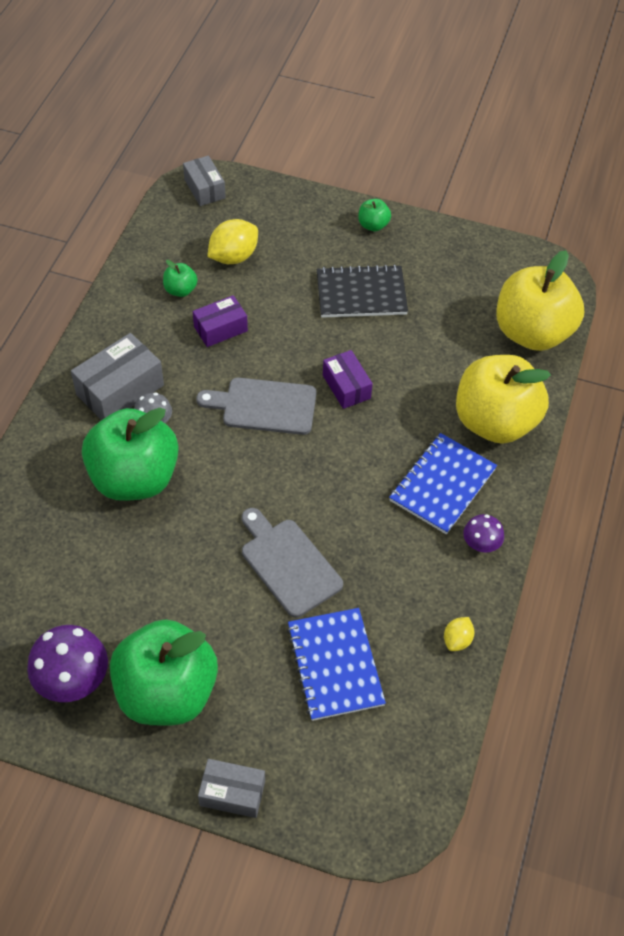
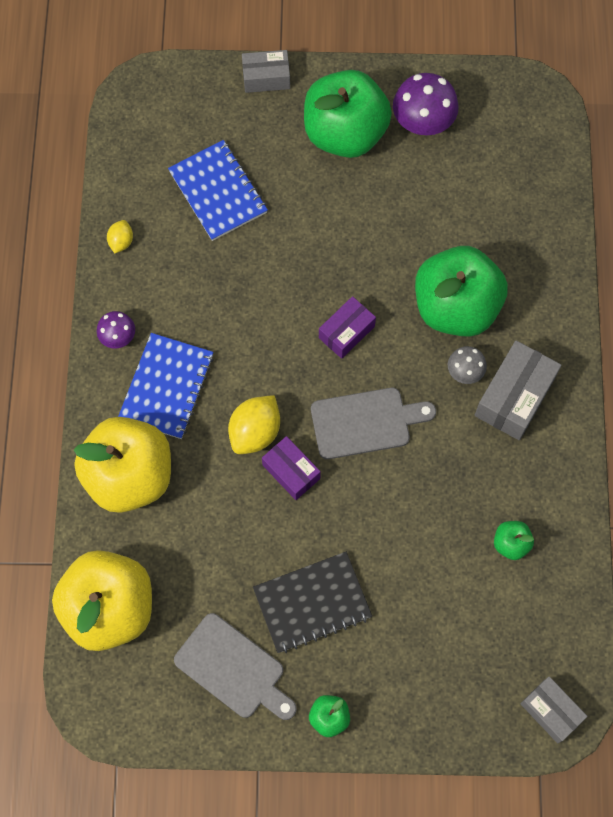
camera: 165 degrees right, 15 degrees up
purple box [193,295,248,347] -> purple box moved to [319,296,376,359]
yellow lemon [207,219,258,264] -> yellow lemon moved to [228,395,280,454]
grey cutting board [242,508,343,618] -> grey cutting board moved to [174,613,297,720]

